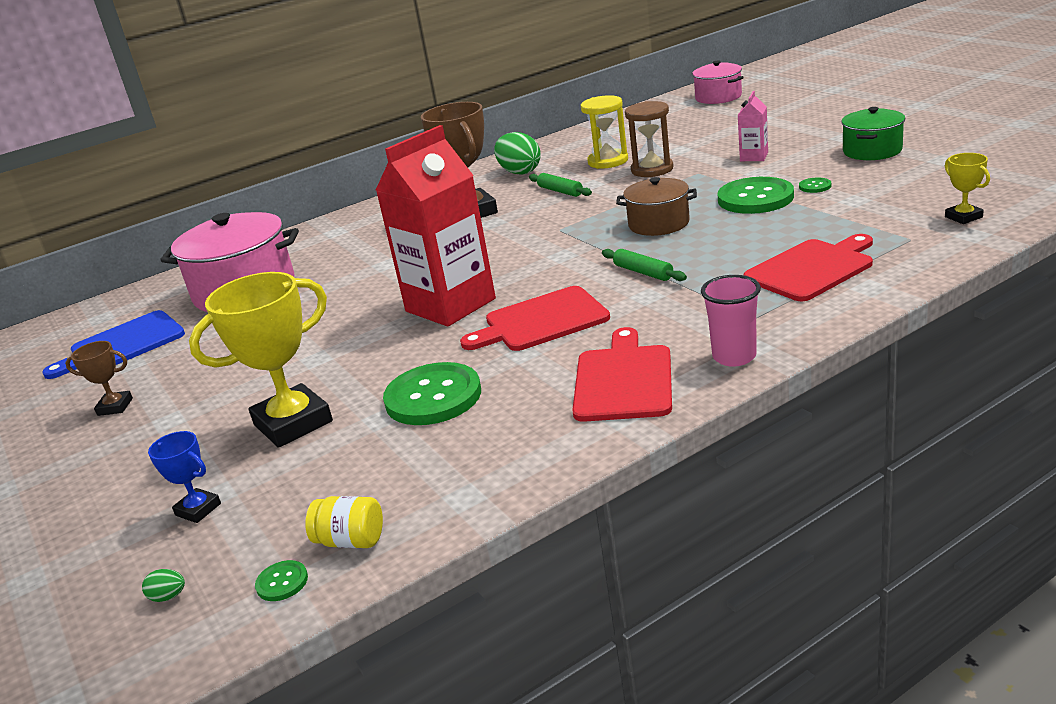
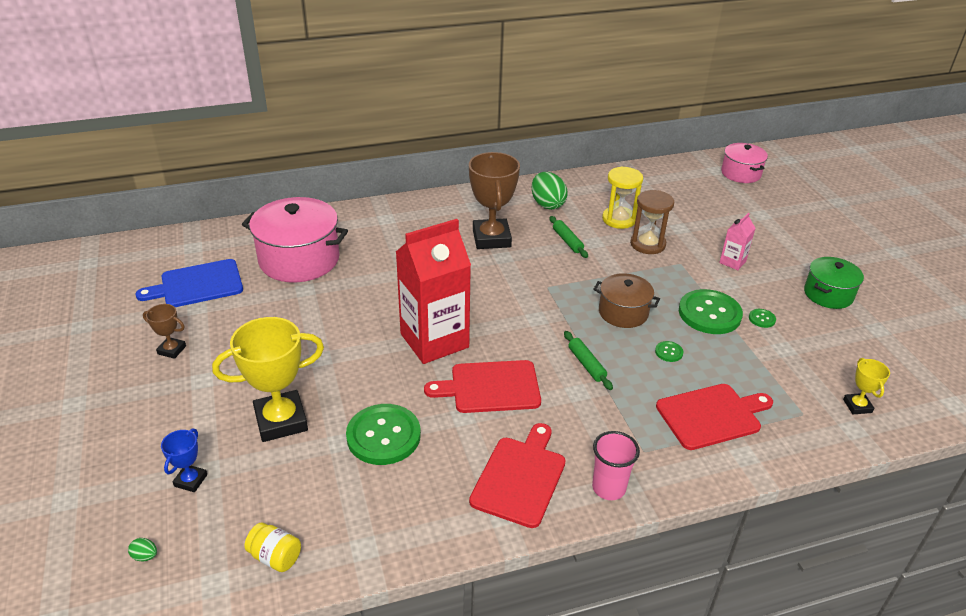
camera: 10 degrees right, 10 degrees up
blue trophy [148,431,221,523] -> blue trophy turned 60 degrees clockwise [161,428,207,492]
green button [255,560,308,601] -> green button moved to [655,341,683,362]

